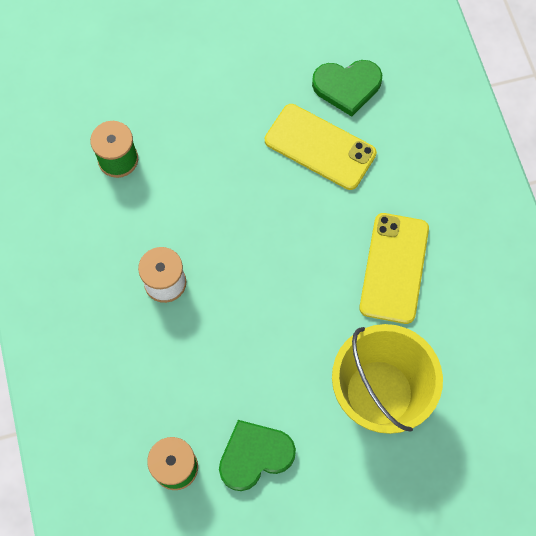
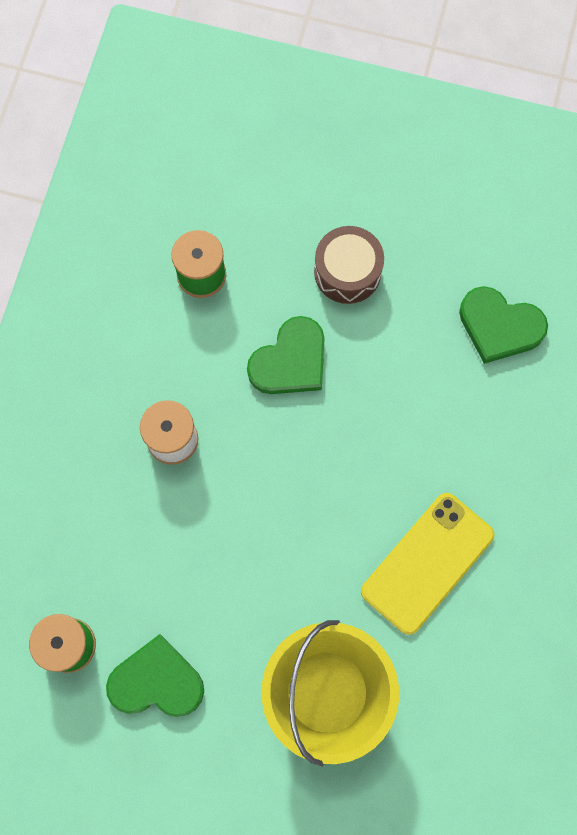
camera: 30 degrees right, 5 degrees up
yellow phone [265,104,377,190] -> none
none -> green heart [247,316,325,394]
none -> brown drum [314,226,384,304]

